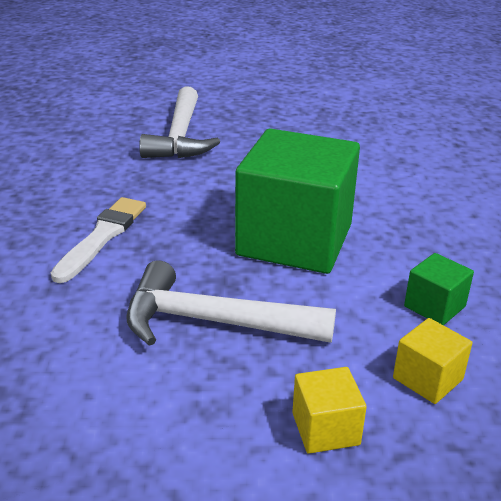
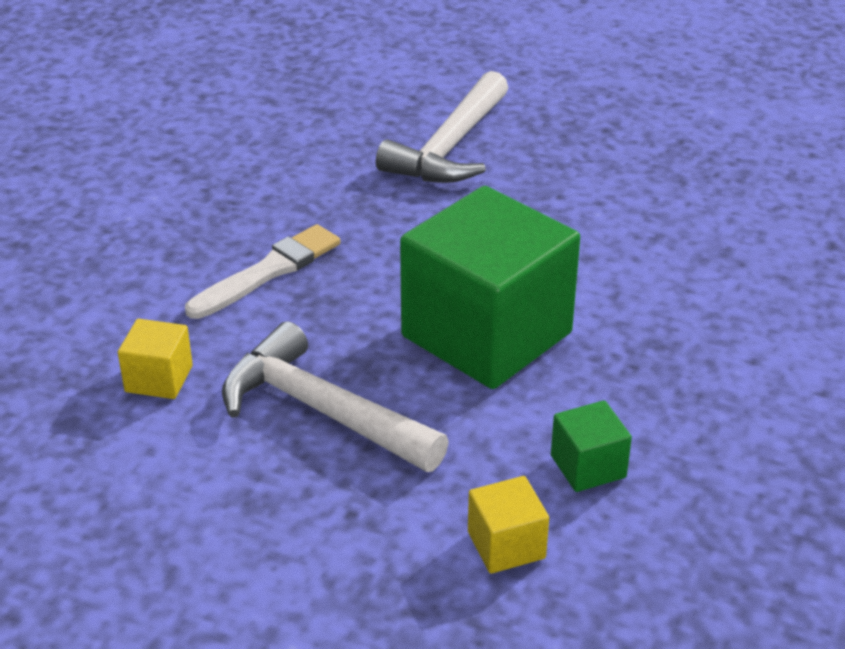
camera: 25 degrees right, 5 degrees up
yellow cube [292,367,367,454] -> yellow cube moved to [118,319,193,399]

